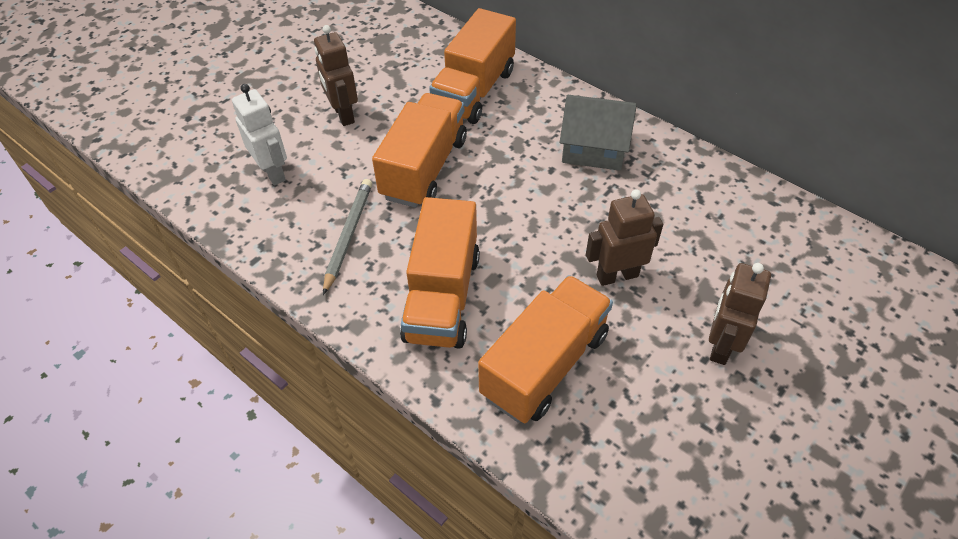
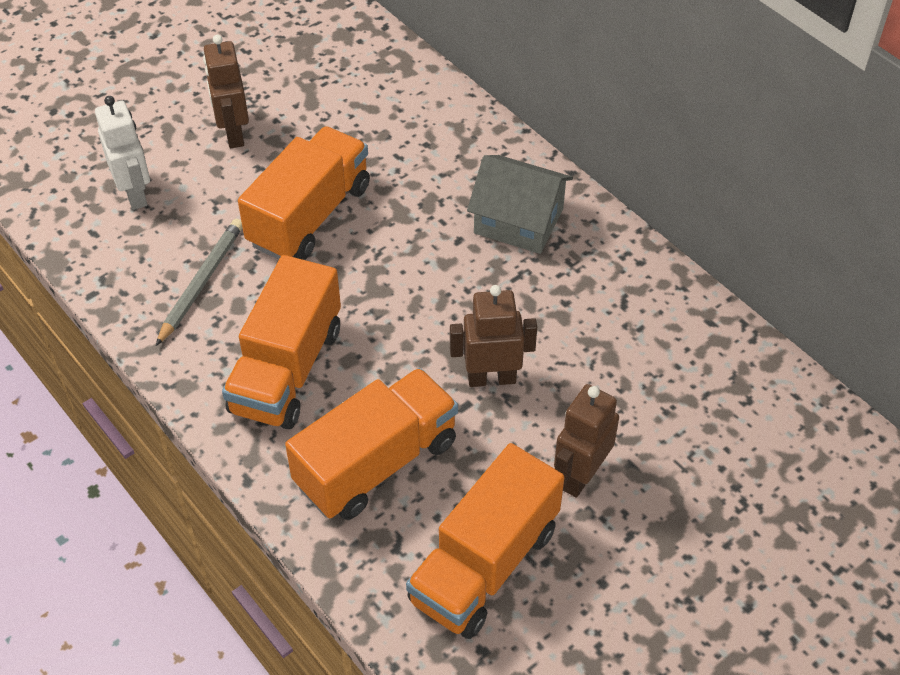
camera: 10 degrees right, 0 degrees up
orange truck [429,8,516,124] -> orange truck moved to [406,443,565,639]

